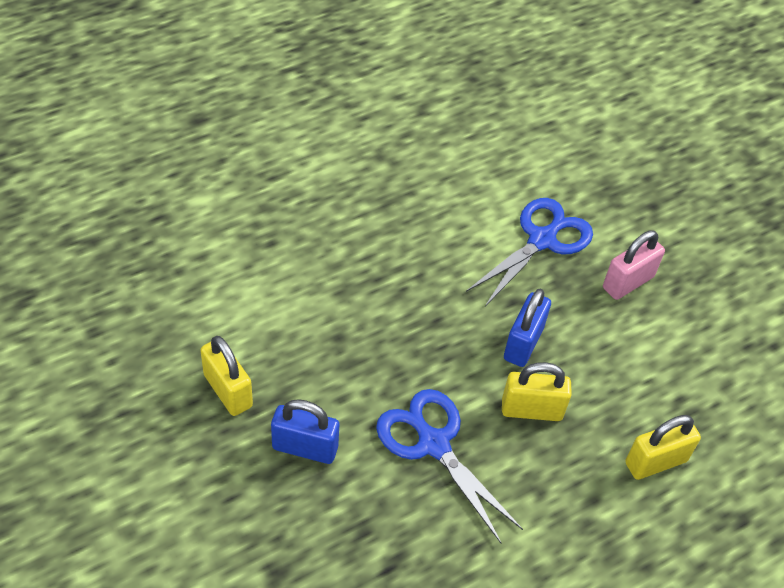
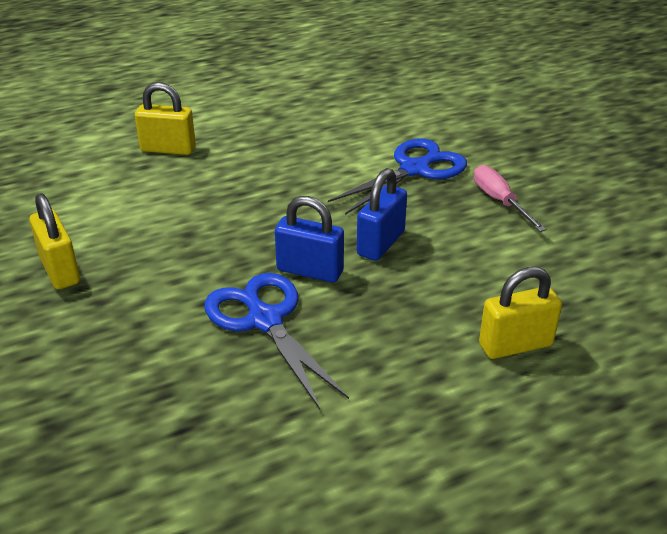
camera: 10 degrees right, 15 degrees down
blue padlock [271,399,339,464] -> blue padlock moved to [275,196,344,282]
yellow padlock [502,362,572,421] -> yellow padlock moved to [135,82,196,155]
pink padlock [603,231,665,300] -> pink screwdriver [474,165,546,232]

